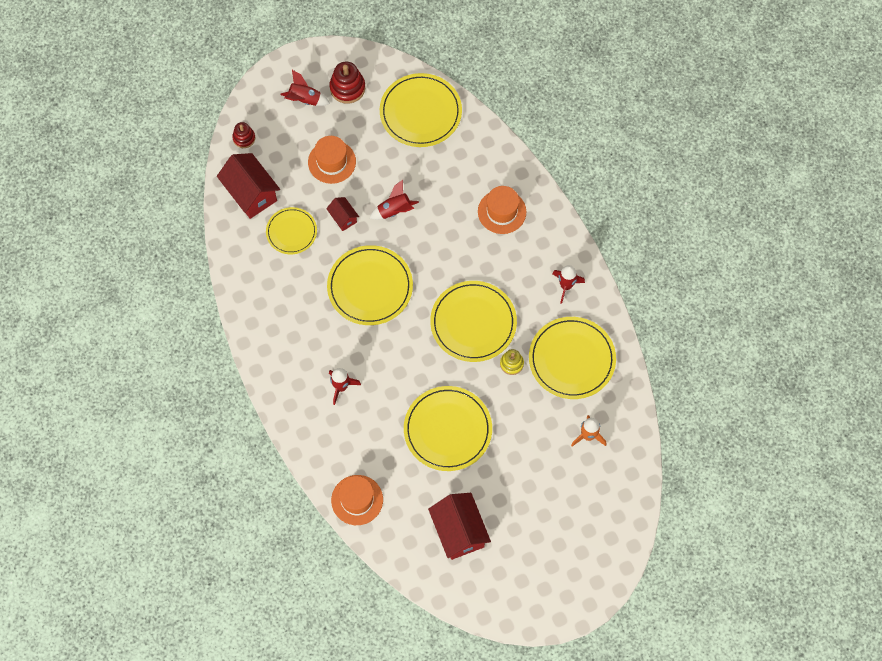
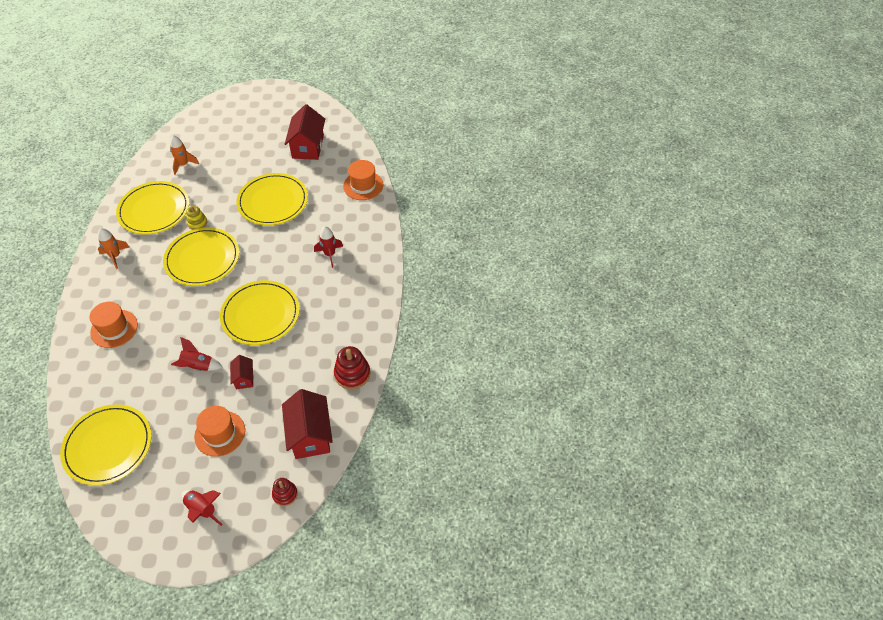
camera: 155 degrees left, 15 degrees down
yellow plate [266,207,317,254] -> none
red stacking toy [330,62,365,104] -> red stacking toy moved to [334,346,370,390]
red rocket [552,265,585,304] -> orange rocket [98,228,130,269]

